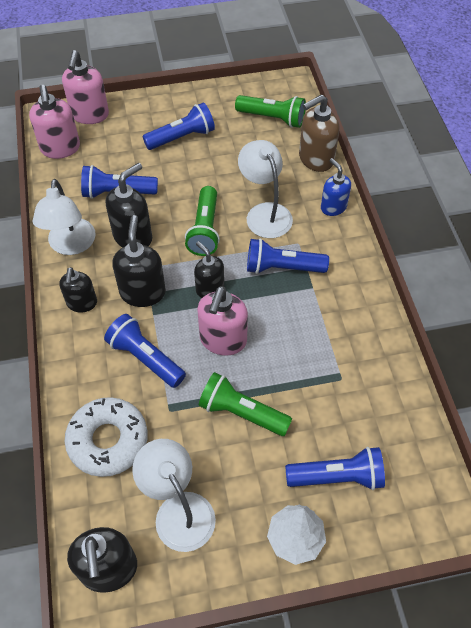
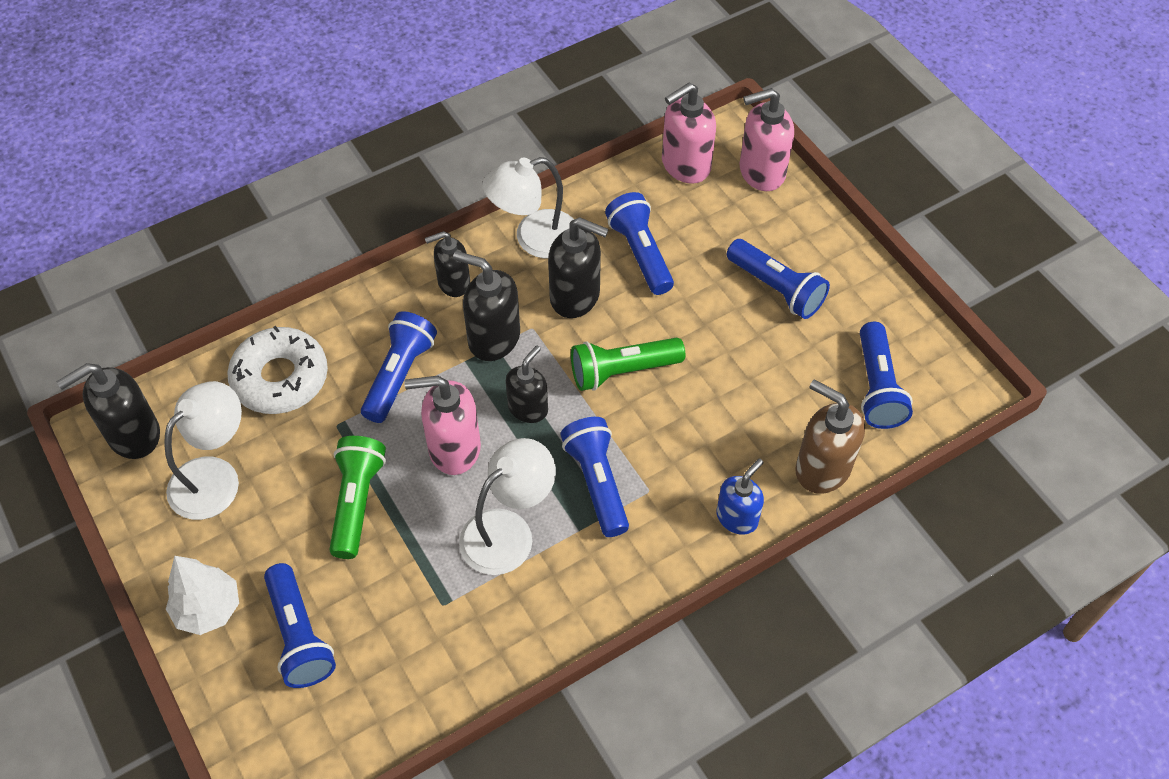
camera: 70 degrees right, 0 degrees up
black soap dispenser [112,215,166,307] -> black soap dispenser turned 135 degrees counterclockwise [453,251,520,361]
green flashlight [235,95,306,128] -> blue flashlight [860,322,913,429]
white lamp [238,140,293,238] -> white lamp moved to [459,438,556,575]

